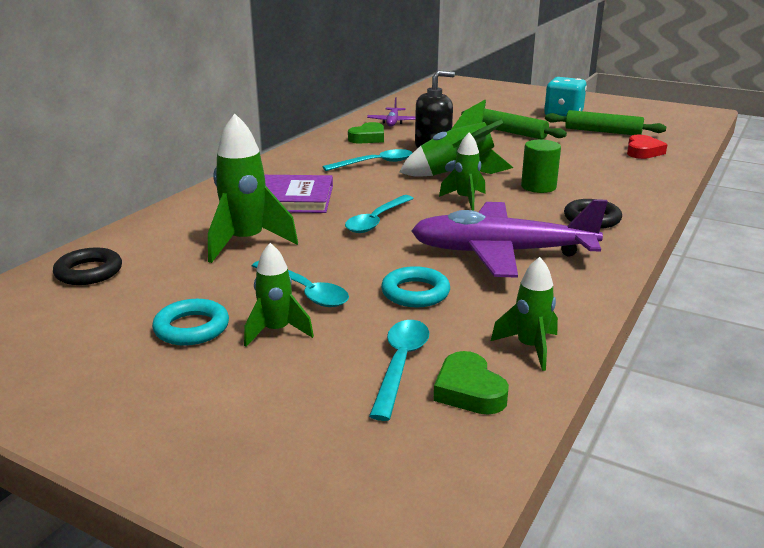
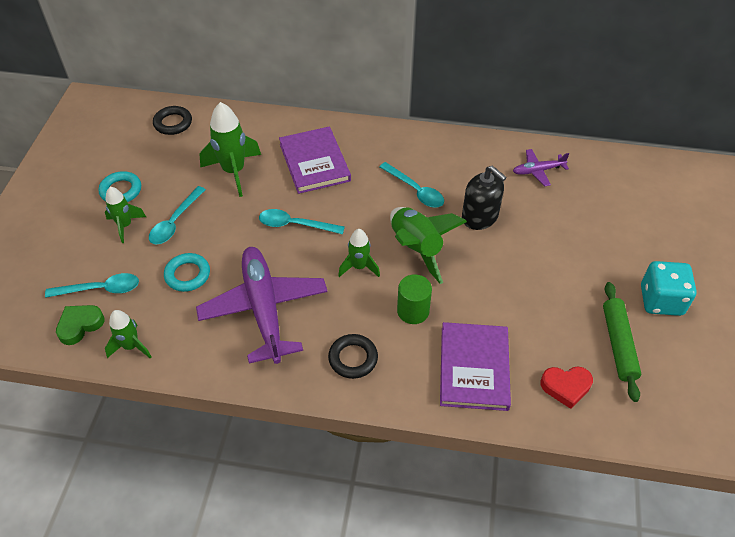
camera: 70 degrees right, 25 degrees up
green heart [348,122,384,143] -> none
green rolling pin [461,109,567,140] -> none
none -> purple book [440,322,511,411]

